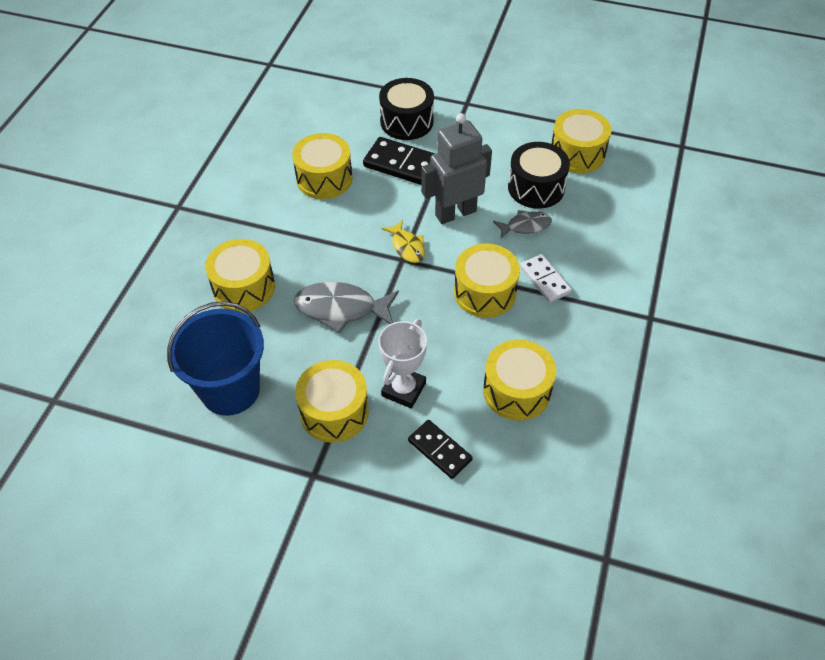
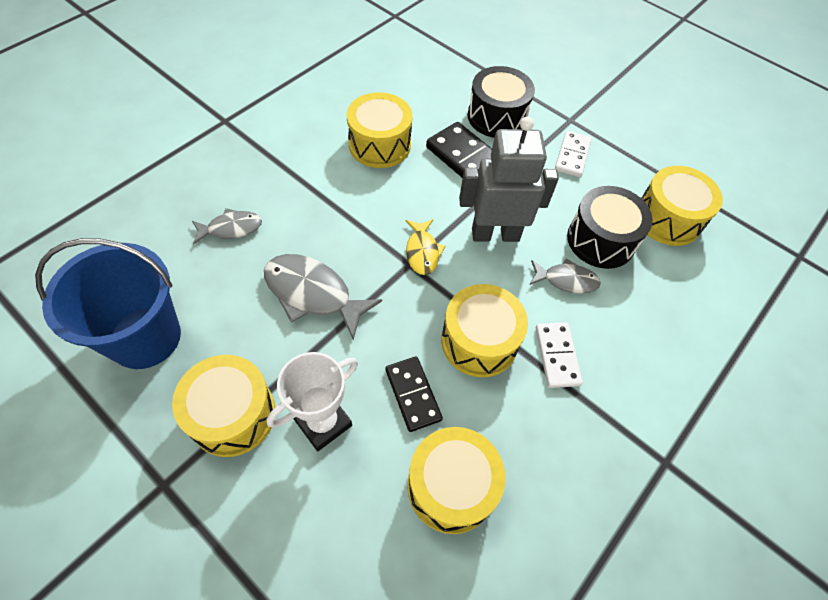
camera: 20 degrees right, 5 degrees up
yellow drum [205,239,275,313] -> grey fish [192,208,262,244]
black domino [408,420,473,479] -> black domino moved to [385,357,443,432]
none -> white domino [555,131,592,177]

